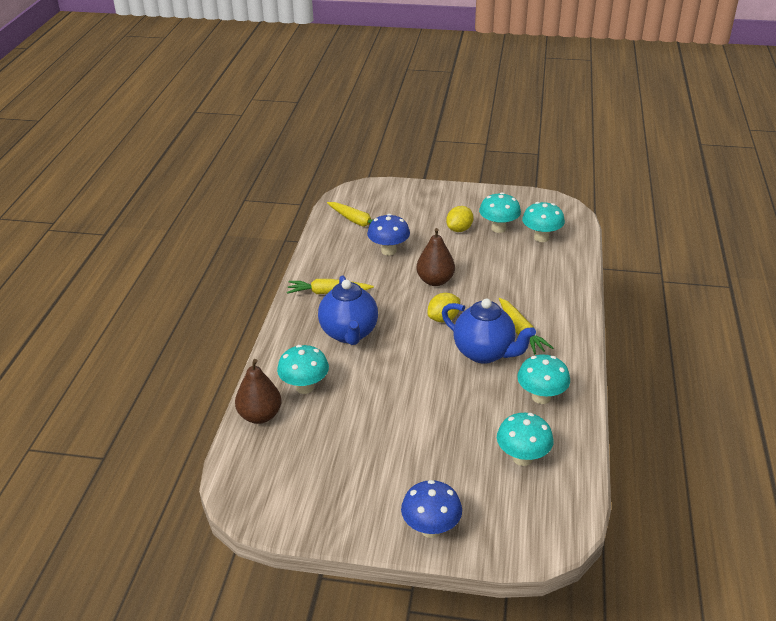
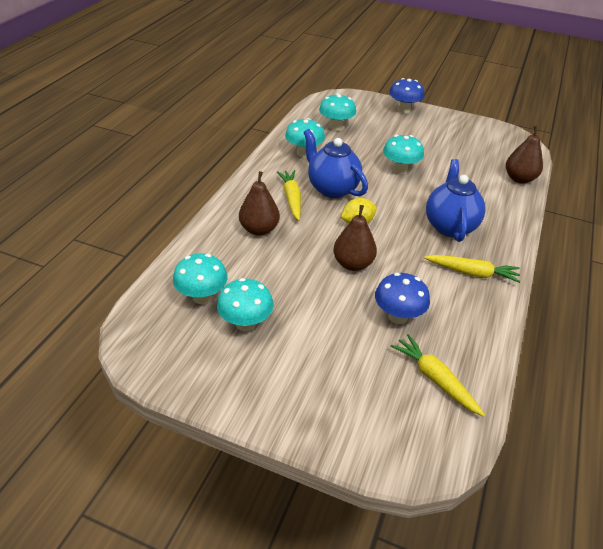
camera: 170 degrees left, 5 degrees up
turquoise mushroom [277,345,329,394] -> turquoise mushroom moved to [383,135,424,174]
yellow lemon [446,206,474,232] -> none
none -> brown pear [239,171,280,236]

